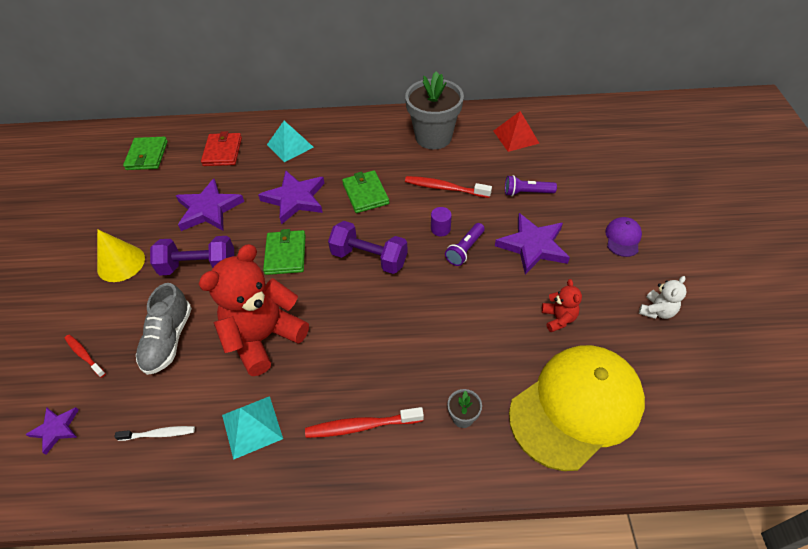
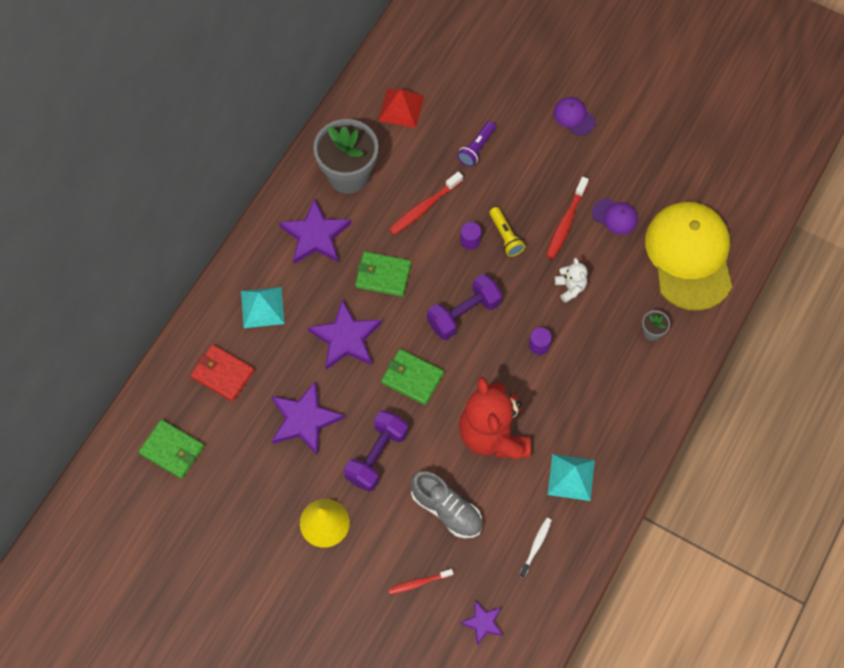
camera: 60 degrees left, 15 degrees up
red toothbrush [305,407,424,438] -> red toothbrush moved to [546,177,589,259]
purple flashlight [445,223,485,266] -> yellow flashlight [489,207,526,257]
purple star [495,213,570,275] -> purple star moved to [279,198,351,264]
red teddy bear [542,279,582,332] -> purple cap [592,198,638,235]
white teddy bear [639,276,687,319] -> white teddy bear moved to [555,258,588,303]
none -> purple cylinder [529,327,552,355]

